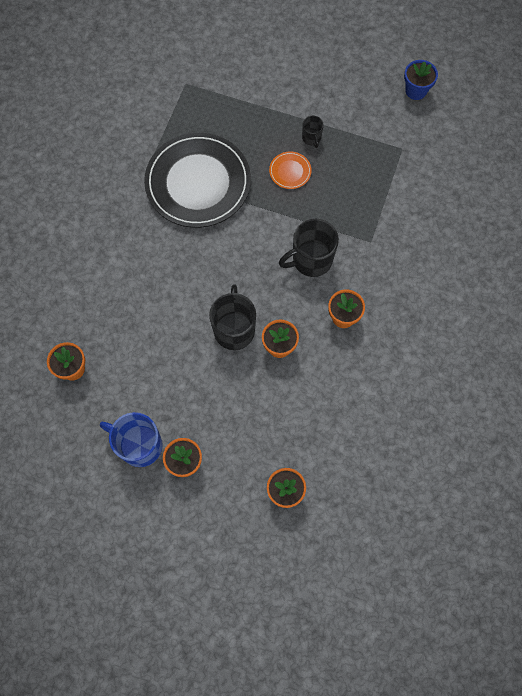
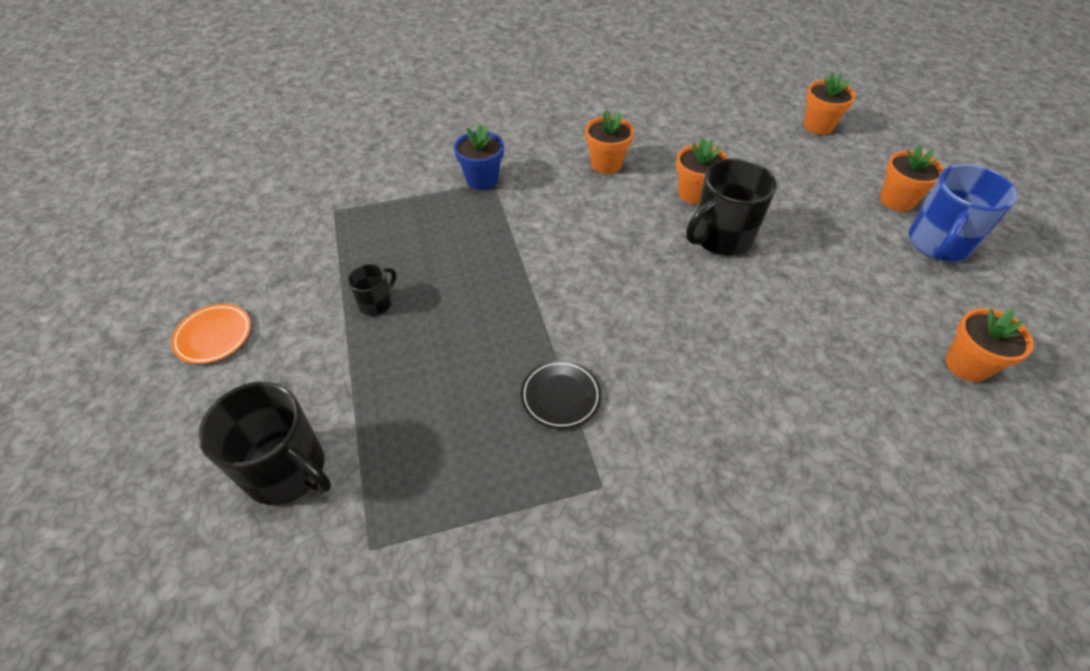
camera: 125 degrees left, 20 degrees down
blue mug [100,412,163,467] -> blue mug turned 45 degrees clockwise [908,164,1017,262]
black plate [144,133,251,228] -> black plate [520,360,602,429], size x0.40
orange plate [269,151,312,189] -> orange plate moved to [171,304,251,364]
black mug [279,219,339,277] -> black mug moved to [198,382,331,505]
blue flower pot [404,60,438,100] -> blue flower pot moved to [454,124,504,190]

